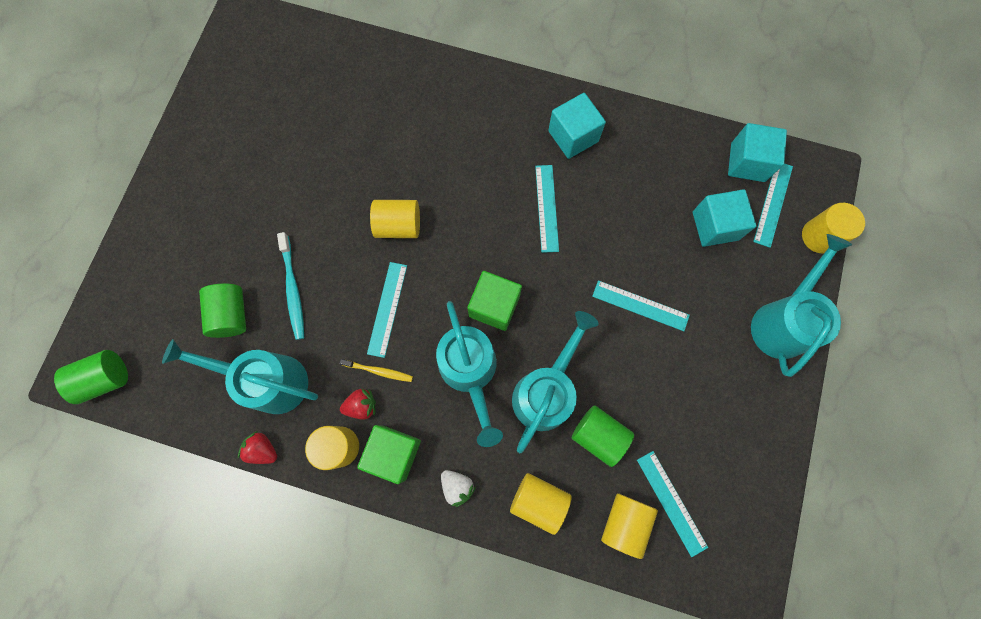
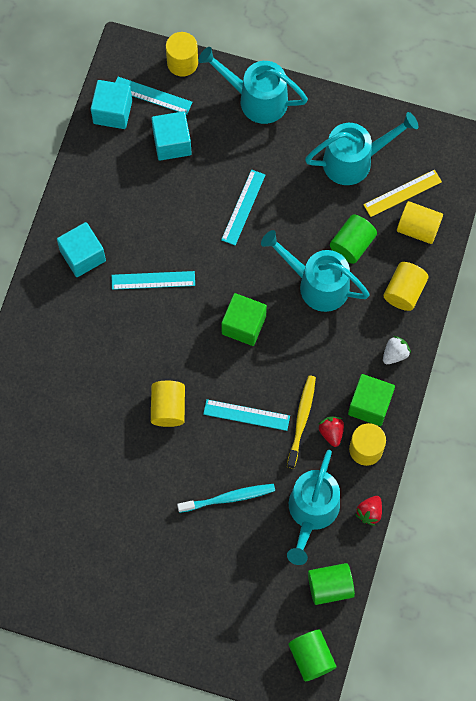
camera: 90 degrees left, 5 degrees down
green cylinder [199,284,246,338] -> green cylinder moved to [308,563,355,605]
yellow toothbrush [339,359,413,382] -> yellow toothbrush [287,375,316,469], size x1.53
turquoise watering can [436,301,503,447] -> turquoise watering can moved to [305,112,418,185]
turquoise ruler [637,451,708,557] -> yellow ruler [363,170,442,217]

